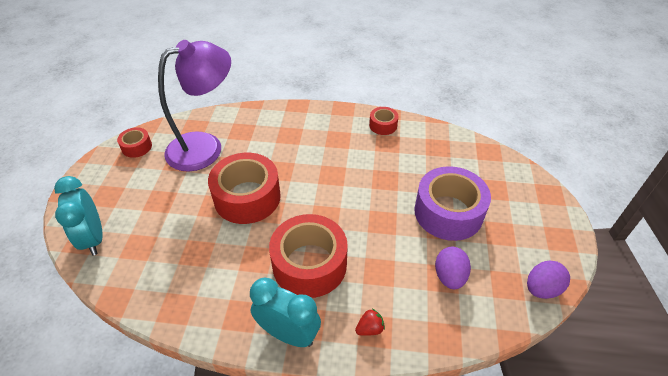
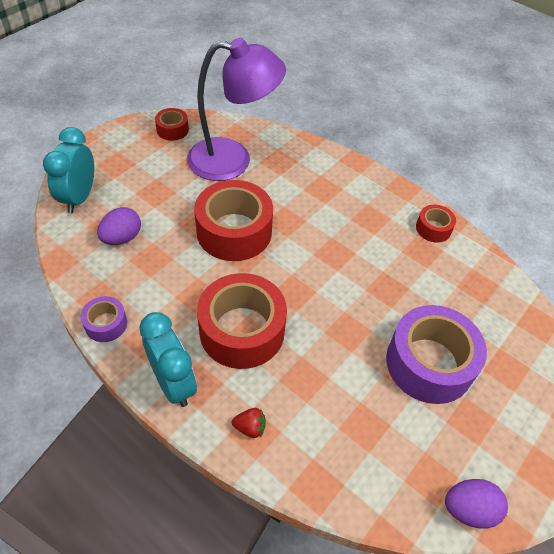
camera: 30 degrees right, 5 degrees up
purple egg [435,247,471,289] -> purple egg moved to [97,207,141,245]
none -> purple tape [81,296,127,342]

